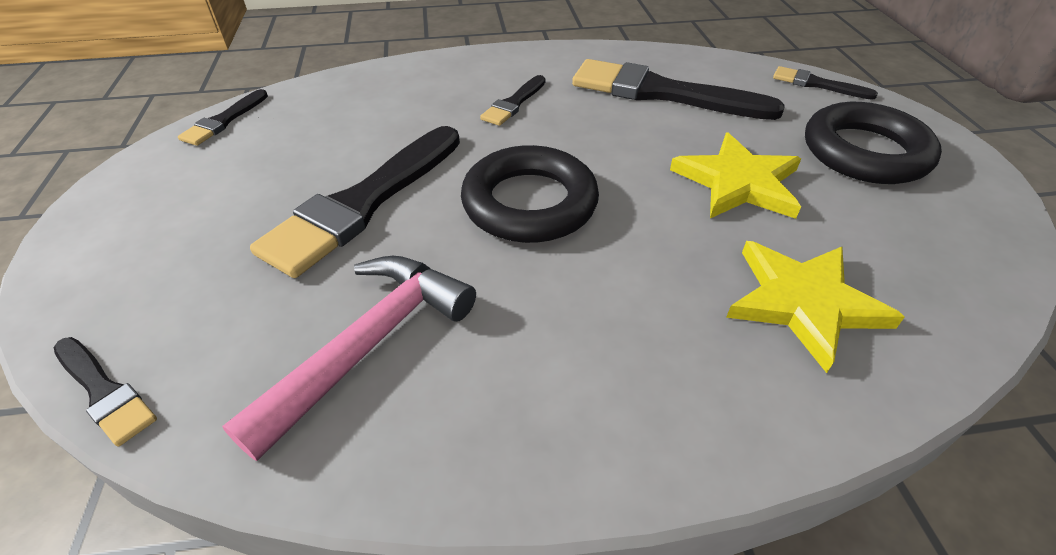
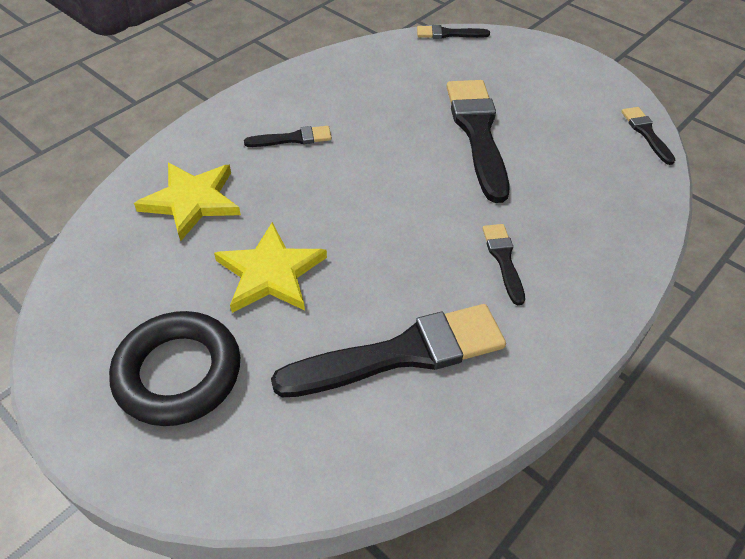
camera: 140 degrees right, 5 degrees up
pink hammer [222,256,476,461] -> none
black ring [461,145,599,243] -> none
black brush [773,66,878,100] -> black brush moved to [244,126,332,147]

